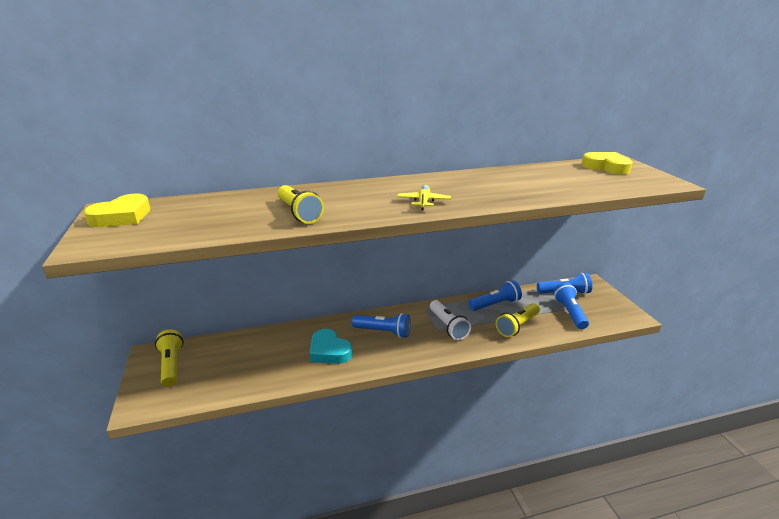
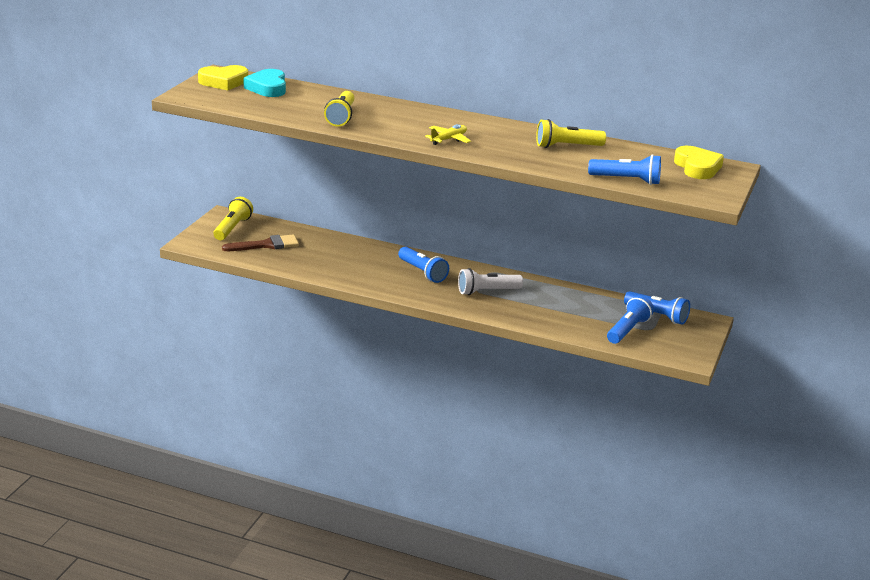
camera: 35 degrees right, 0 degrees up
turquoise heart [310,329,352,364] -> turquoise heart moved to [244,69,286,97]
white flashlight [430,300,471,340] -> white flashlight turned 60 degrees clockwise [458,268,523,295]
blue flashlight [469,280,522,311] -> blue flashlight moved to [588,154,661,185]
yellow flashlight [496,303,540,337] -> yellow flashlight moved to [536,119,606,148]
none -> brown brush [222,234,299,251]

